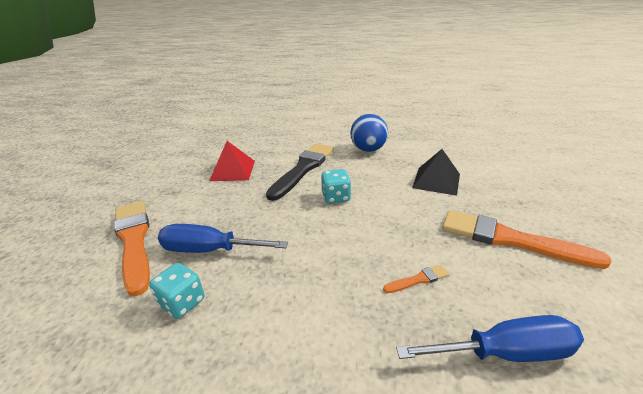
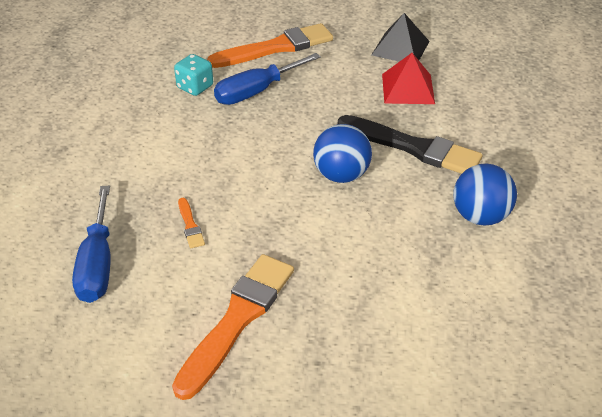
camera: 90 degrees right, 10 degrees up
blue screwdriver [158,224,288,253] -> blue screwdriver turned 135 degrees counterclockwise [214,53,321,105]
turquoise dice [321,169,351,204] -> blue ball [313,124,372,183]
black pyramid [412,149,460,196] -> black pyramid moved to [371,13,430,62]

